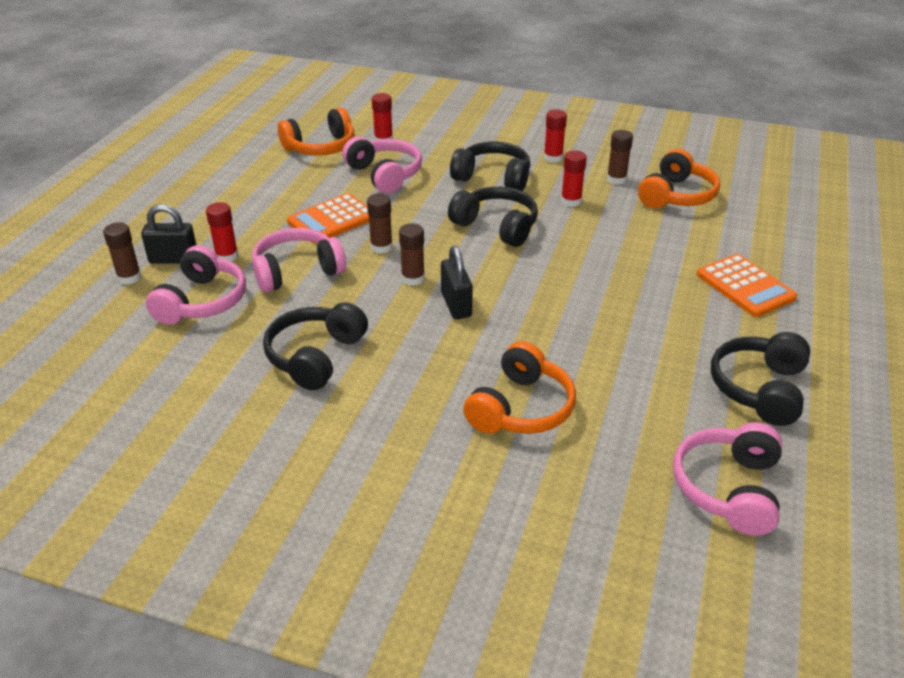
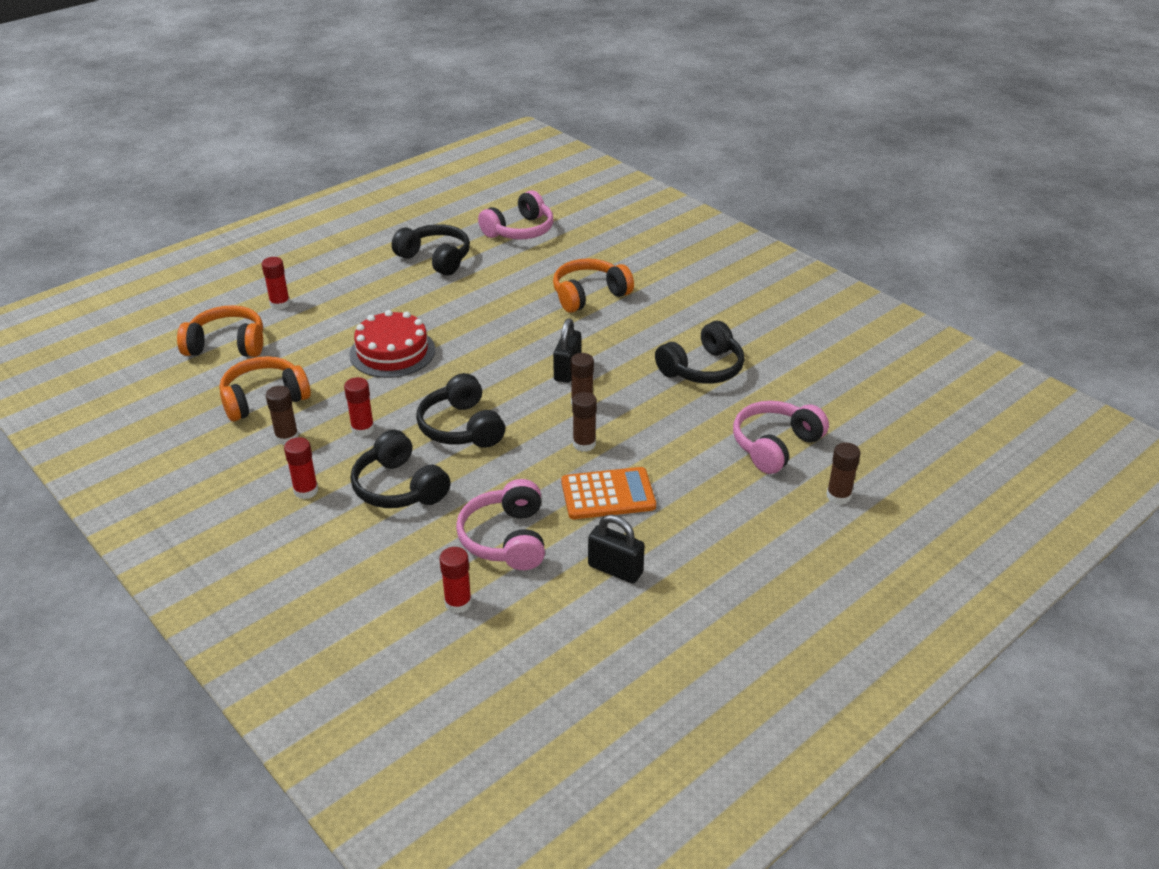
camera: 150 degrees left, 0 degrees up
black padlock [141,204,196,264] -> black padlock moved to [588,515,645,584]
red glue stick [206,202,238,261] -> red glue stick moved to [262,257,290,310]
pink headphones [252,228,346,293] -> none
orange headphones [278,107,355,156] -> orange headphones moved to [177,305,263,357]
orange calculator [697,254,797,317] -> none
black headphones [711,332,810,426] -> black headphones turned 105 degrees counterclockwise [392,224,470,276]
none -> red cake [349,310,435,378]

